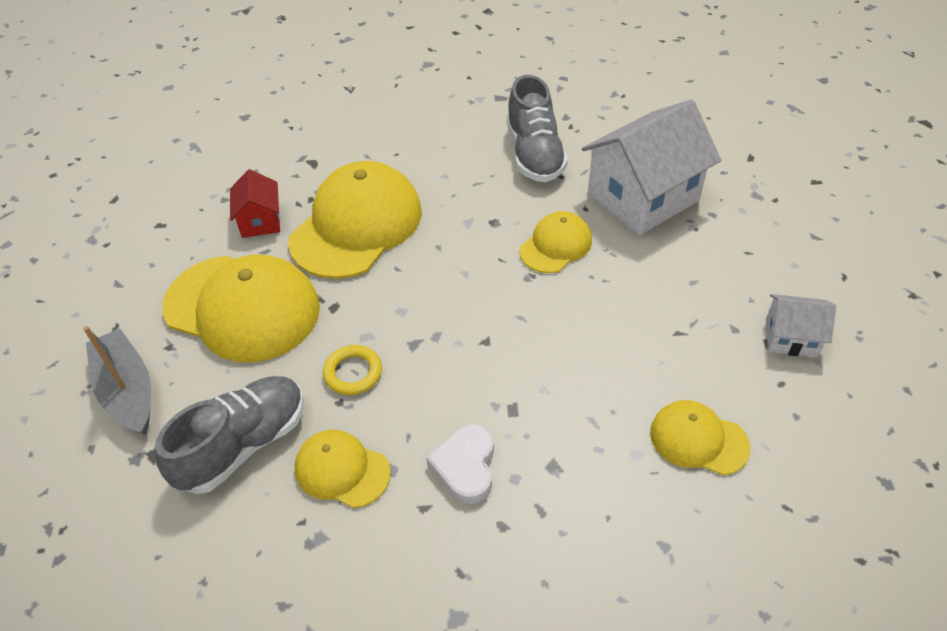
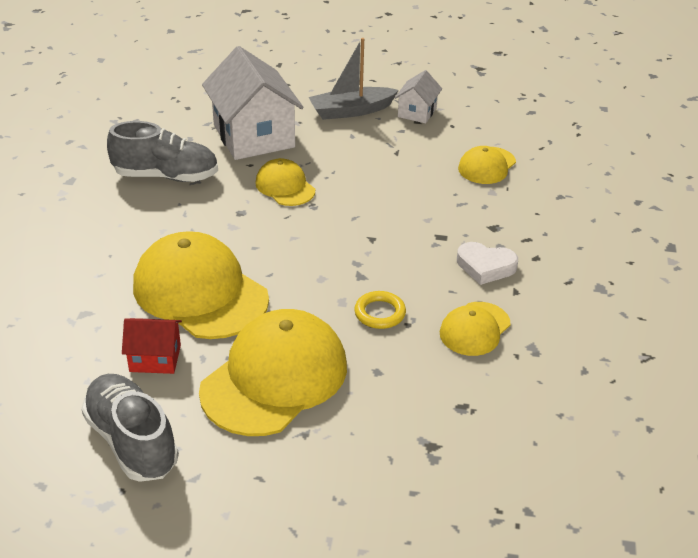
camera: 80 degrees left, 10 degrees down
grey boat [83,326,151,435] -> grey boat moved to [309,38,399,120]
grey shoe [155,376,304,494] -> grey shoe moved to [81,374,179,482]

